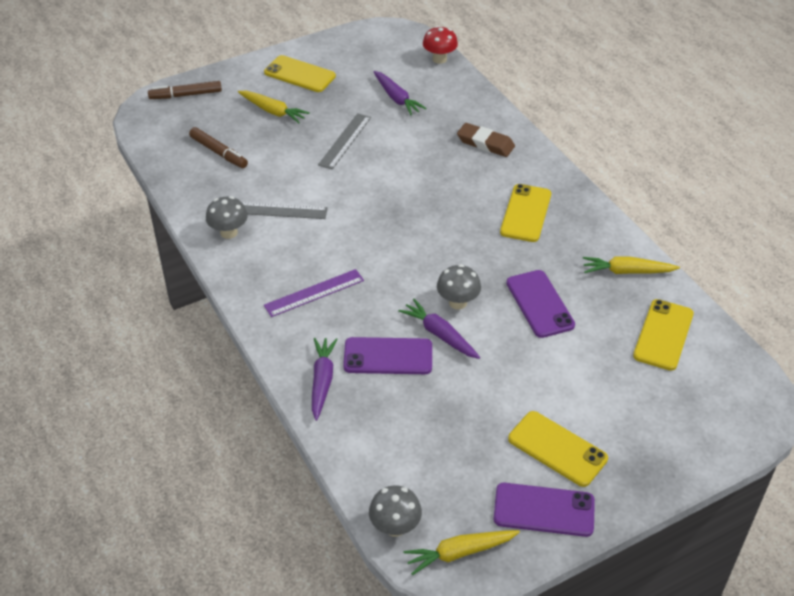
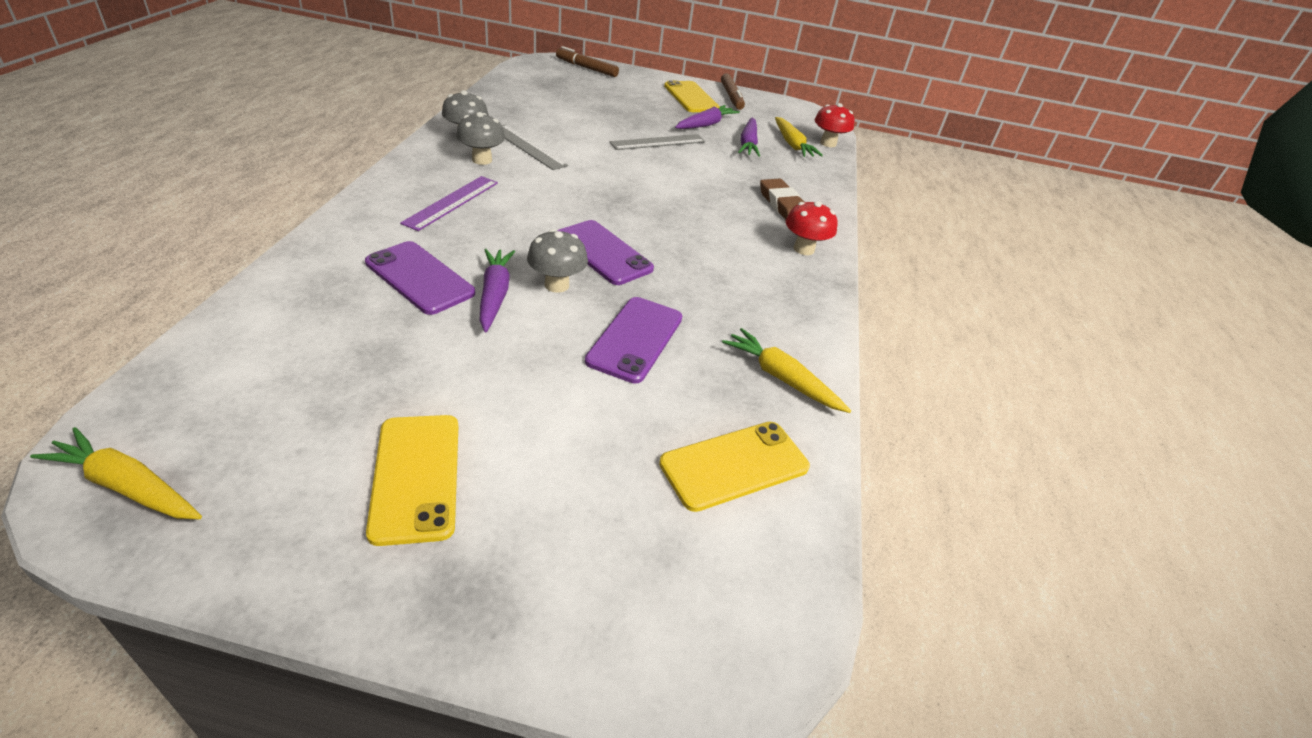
camera: 35 degrees right, 5 degrees down
brown marker [189,127,248,168] -> brown marker moved to [721,73,745,110]
yellow carrot [238,91,310,123] -> yellow carrot moved to [775,117,823,157]
purple ruler [264,269,364,317] -> purple ruler turned 75 degrees counterclockwise [400,176,498,231]
purple carrot [312,338,338,421] -> purple carrot moved to [675,105,740,129]
grey mushroom [369,485,422,537] -> grey mushroom moved to [456,112,505,165]
purple phone [494,483,595,537] -> purple phone moved to [557,220,654,285]
yellow phone [500,184,551,242] -> none
none -> red mushroom [785,201,838,255]

